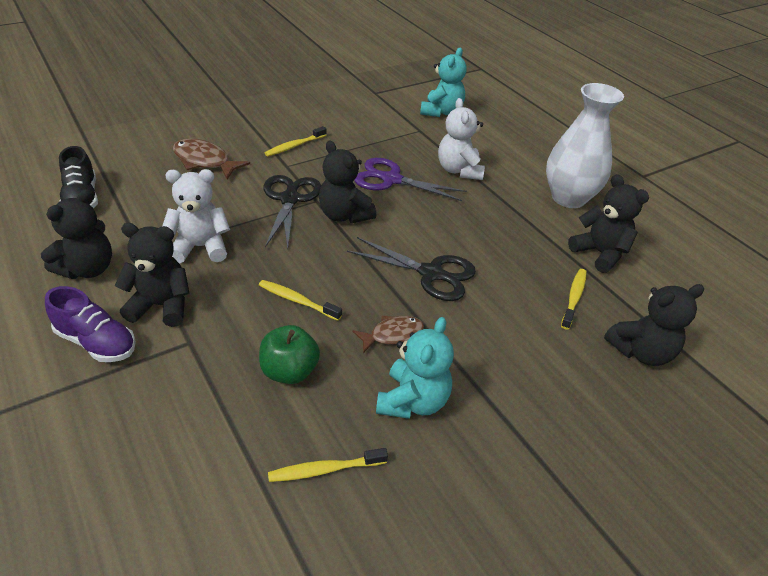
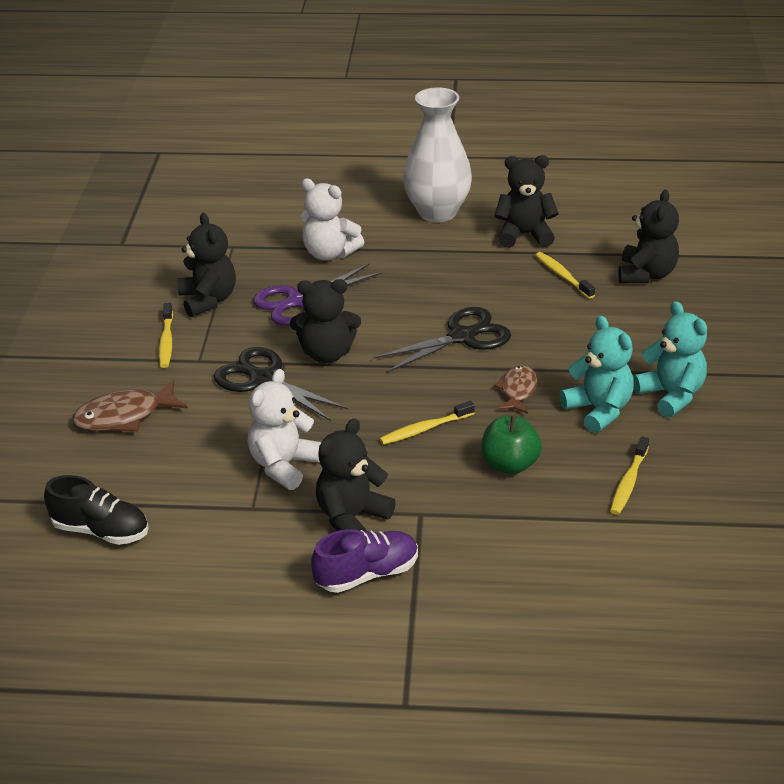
camera: 50 degrees left, 5 degrees down
black teddy bear [41,189,112,279] -> black teddy bear moved to [177,213,236,317]
turquoise teddy bear [420,48,467,117] -> turquoise teddy bear moved to [633,301,707,418]

